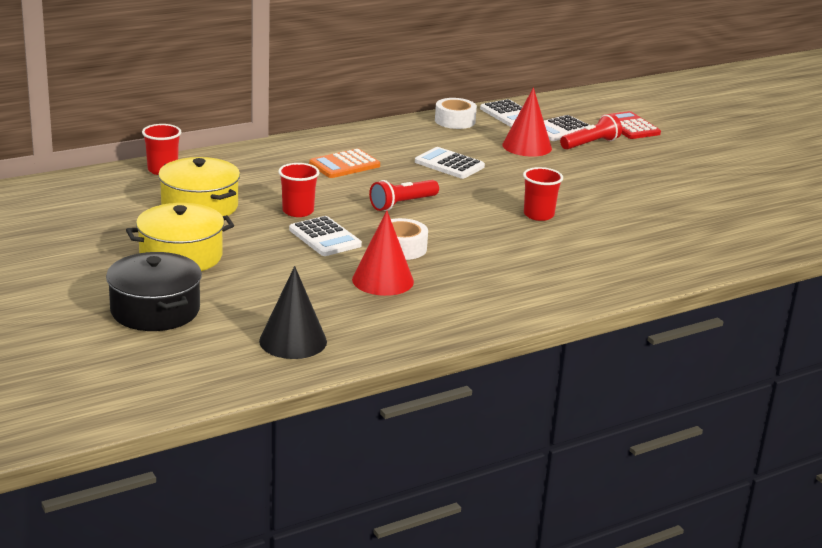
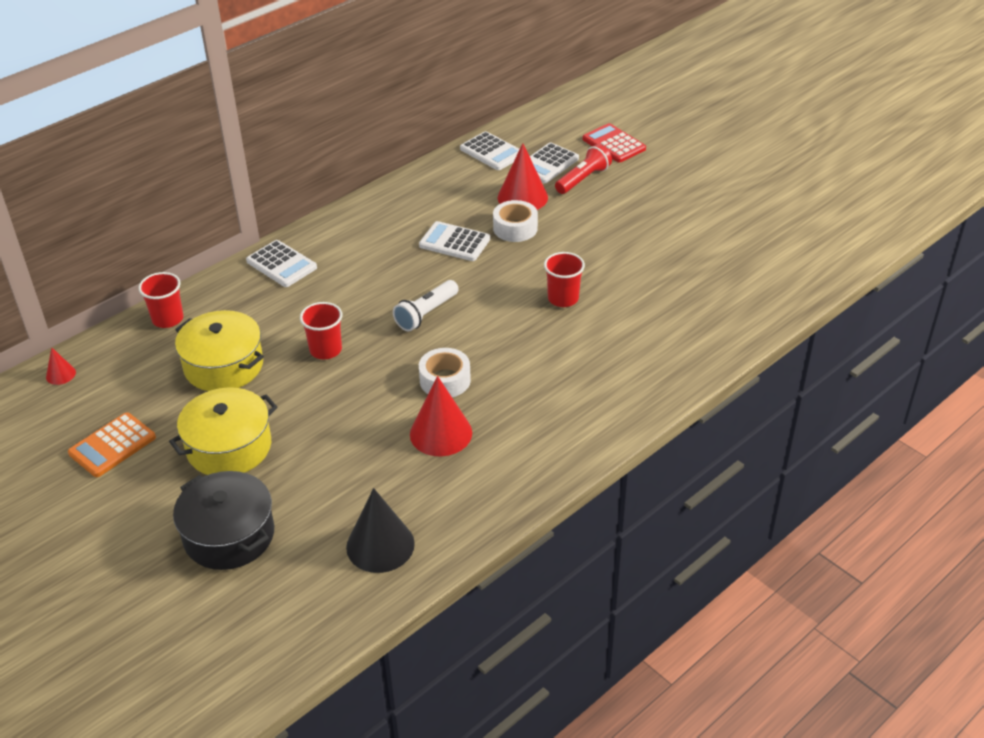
camera: 10 degrees left, 15 degrees up
white calculator [289,216,362,256] -> white calculator moved to [246,240,317,287]
orange calculator [309,148,380,178] -> orange calculator moved to [68,412,156,477]
red flashlight [369,180,439,211] -> white flashlight [393,280,459,331]
white tape [435,98,477,129] -> white tape moved to [493,200,538,242]
none -> red cone [46,347,76,385]

